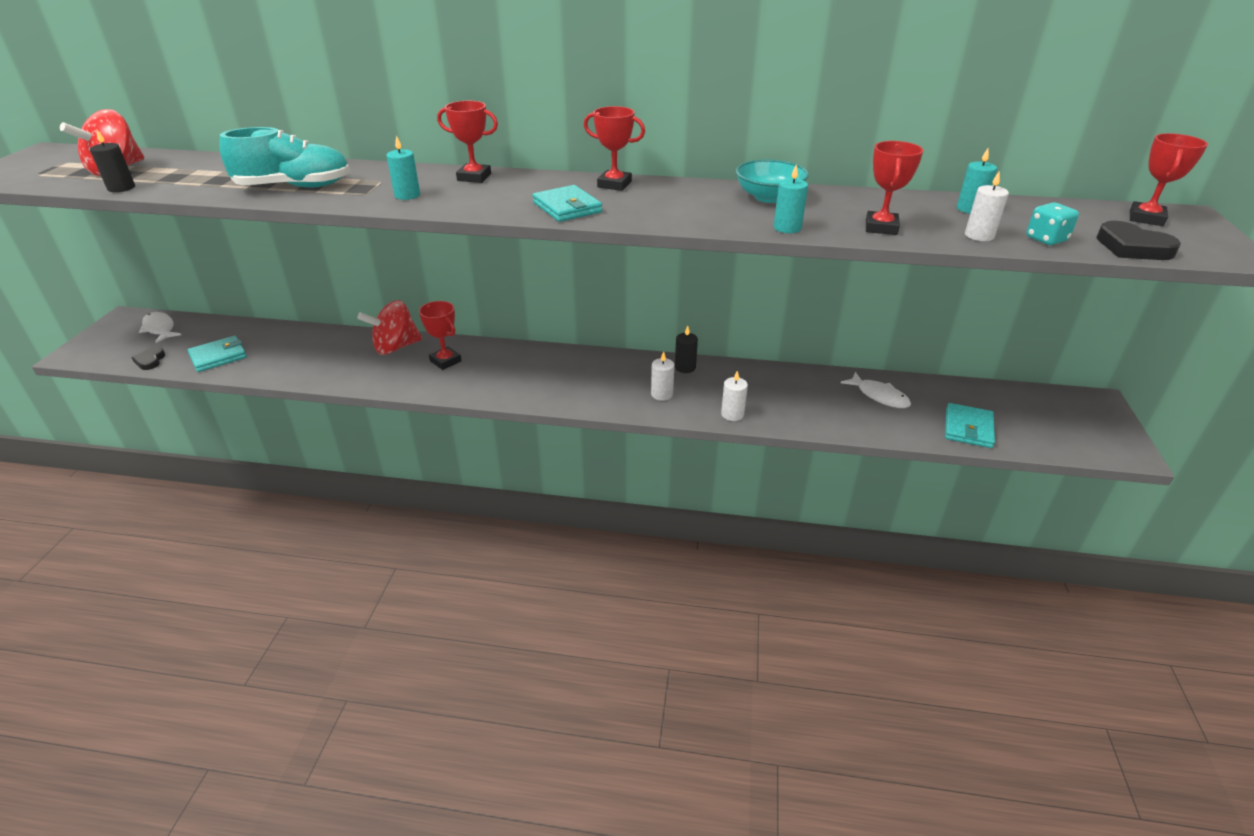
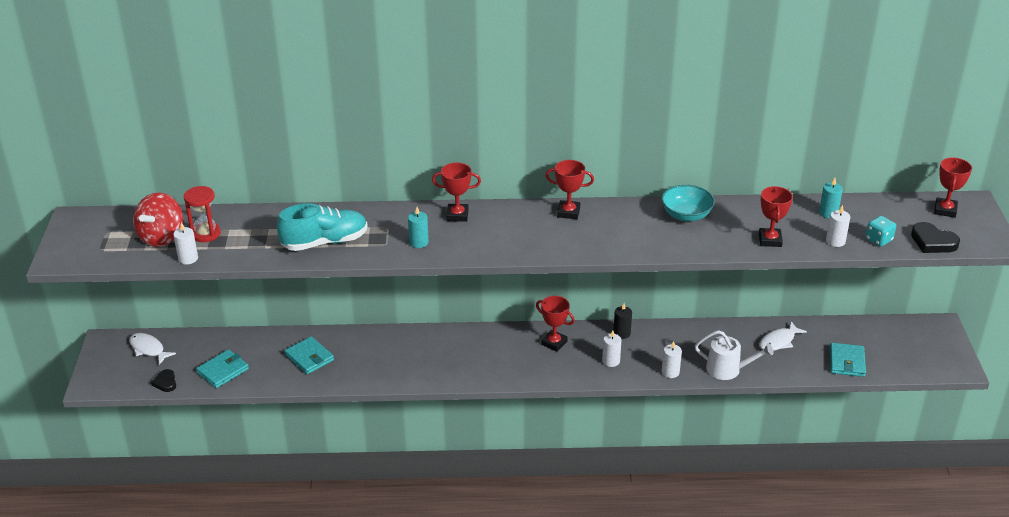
camera: 10 degrees left, 0 degrees up
black candle [90,130,135,192] -> white candle [173,222,198,264]
red spinning top [357,300,422,355] -> none
red trophy [419,301,462,370] -> red trophy moved to [536,296,575,352]
turquoise wallet [533,185,602,222] -> turquoise wallet moved to [284,336,334,374]
turquoise candle [774,164,808,233] -> none
white fish [841,372,911,408] -> white fish turned 105 degrees clockwise [759,321,807,351]
none -> red hourglass [184,186,221,242]
none -> white watering can [695,330,774,380]

